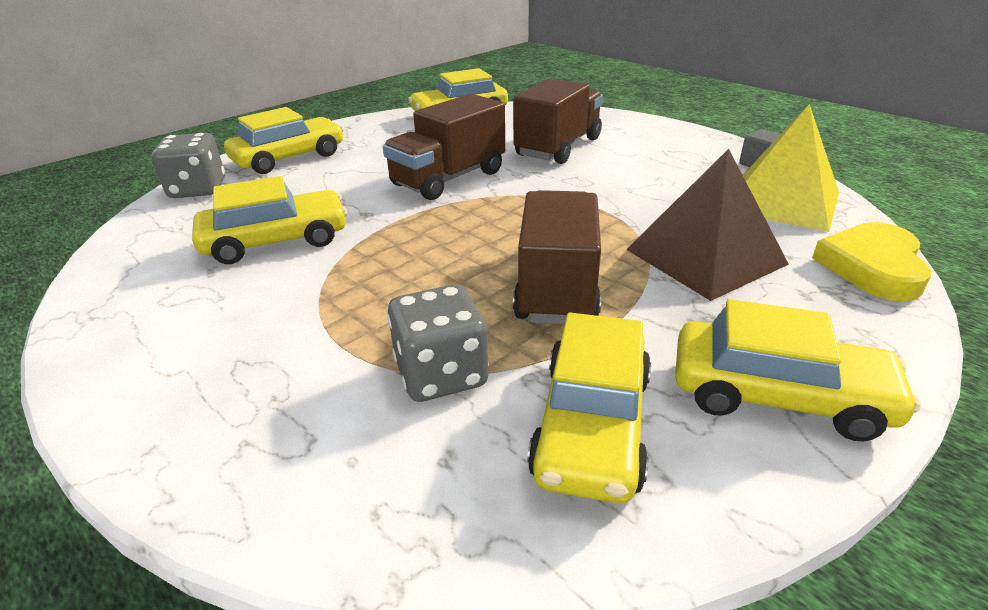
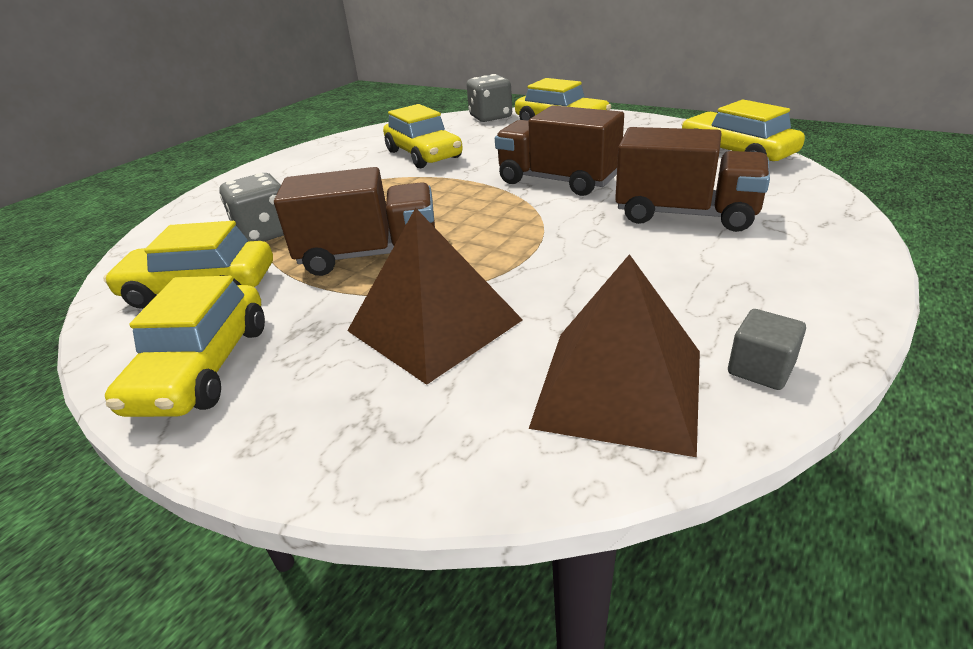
camera: 80 degrees right, 0 degrees up
yellow pyramid [743,104,839,232] -> brown pyramid [529,254,700,457]
yellow heart [812,222,932,301] -> none

